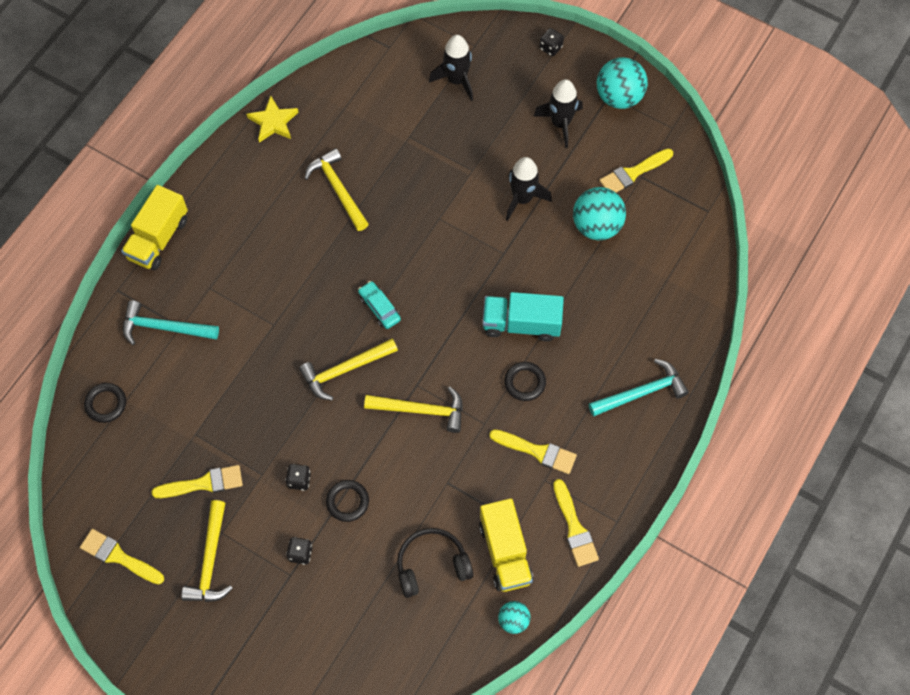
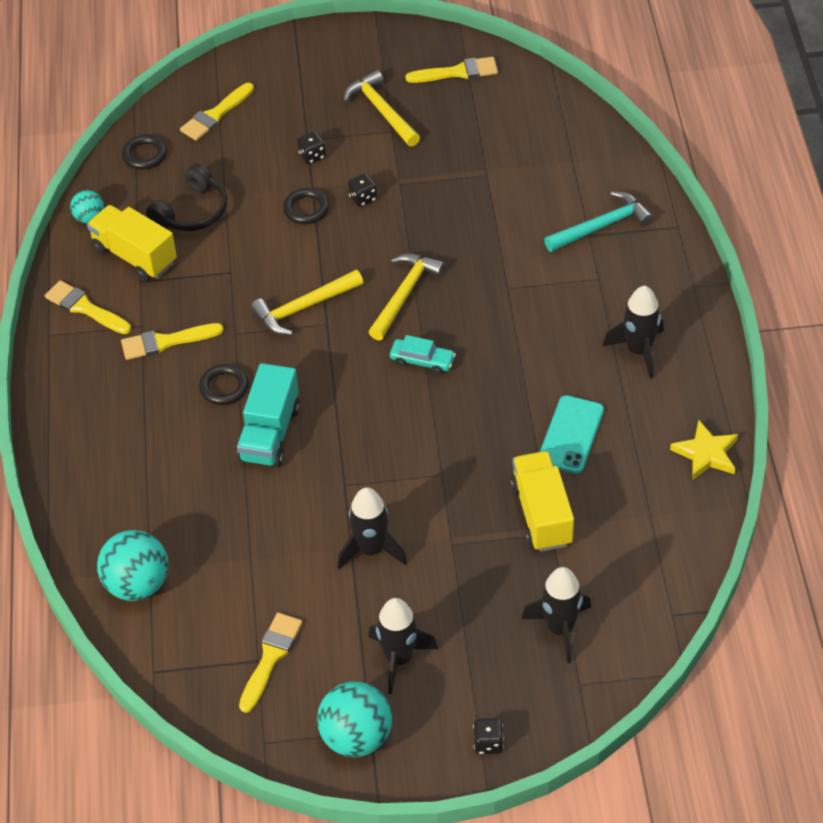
camera: 145 degrees right, 15 degrees down
black ring [84,383,126,423] -> black ring moved to [122,135,167,169]
yellow truck [121,185,188,270] -> yellow truck moved to [510,451,574,552]
yellow brush [151,465,243,498] -> yellow brush moved to [180,83,254,141]
yellow hammer [304,148,369,231] -> turquoise phone [540,395,604,474]
turquoise truck [482,292,564,341] -> turquoise truck turned 135 degrees clockwise [237,363,300,467]
turquoise ball [573,187,626,240] -> turquoise ball moved to [97,530,168,601]
turquoise hammer [589,359,689,416] -> none
none -> black rocket [603,286,664,379]

